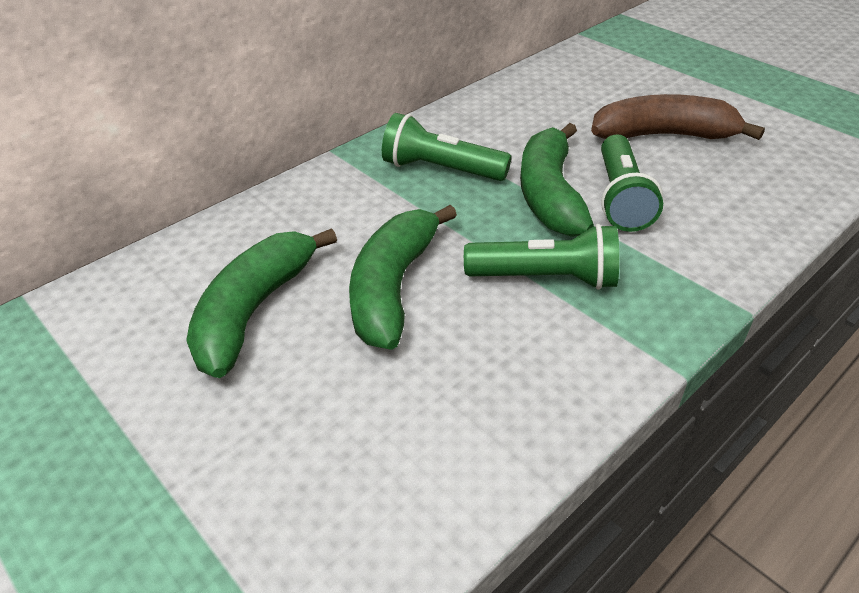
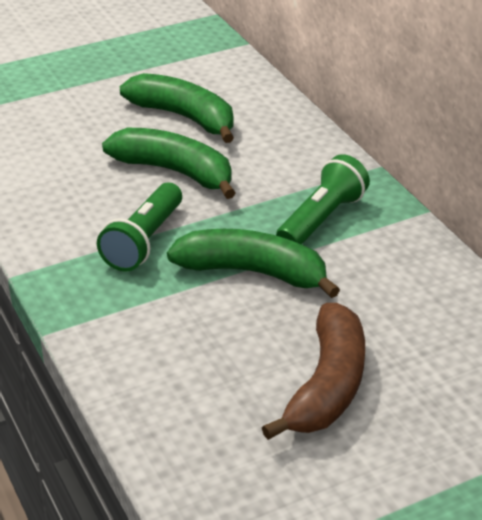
camera: 105 degrees right, 5 degrees down
green flashlight [601,134,663,232] -> none

